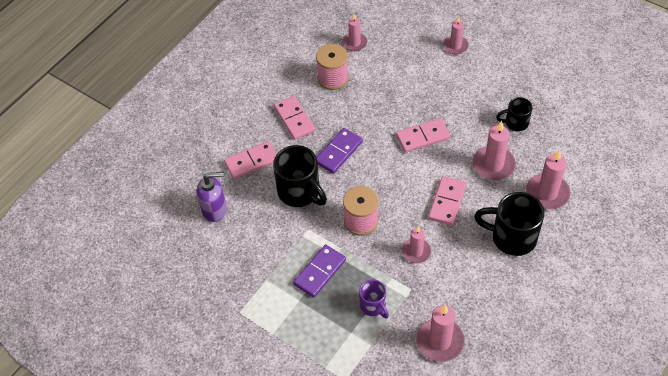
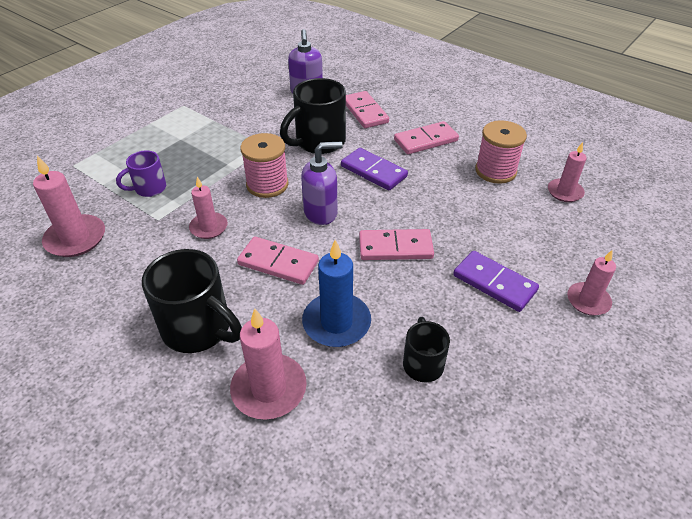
camera: 90 degrees right, 10 degrees down
purple domino [293,245,346,298] -> purple domino moved to [453,251,539,312]
pink domino [396,118,450,153] -> pink domino turned 75 degrees counterclockwise [359,229,434,260]
pink candle [473,121,516,180] -> blue candle [302,240,371,347]
black mug [474,192,544,256] -> black mug turned 105 degrees clockwise [142,249,242,353]
none -> purple soap dispenser [301,142,343,225]

